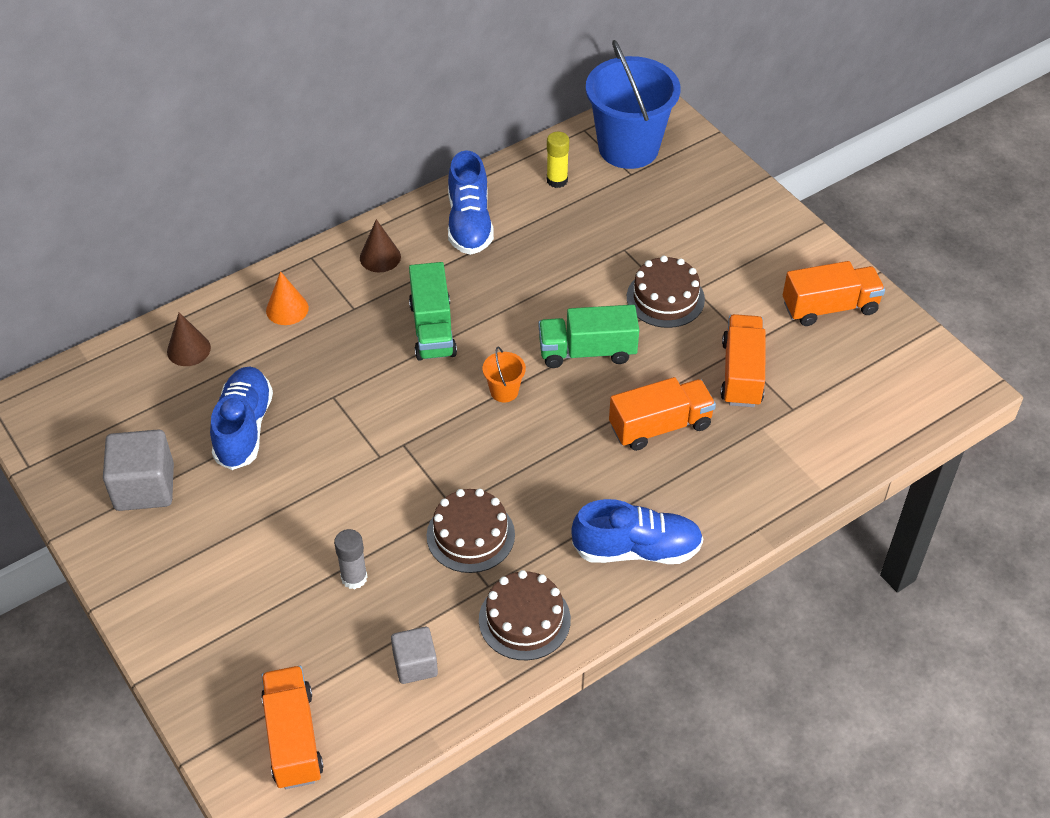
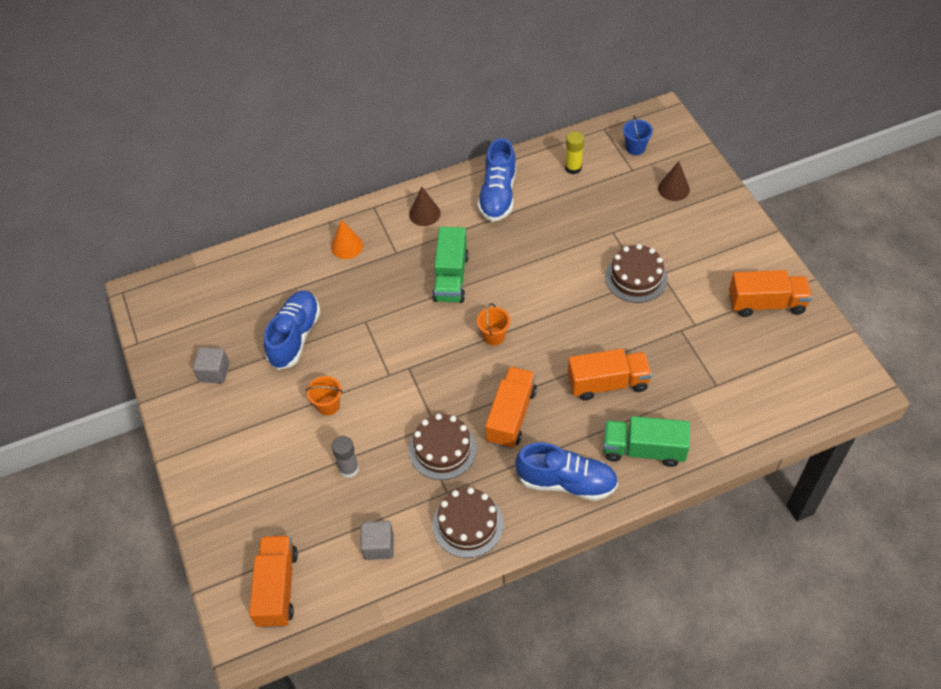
camera: 15 degrees right, 5 degrees up
grey cube [103,429,174,511] -> grey cube [193,347,229,383], size x0.62
brown cone [167,312,211,366] -> brown cone moved to [658,161,690,201]
green truck [539,305,639,368] -> green truck moved to [603,416,690,467]
blue bucket [586,40,680,169] -> blue bucket [623,115,653,155], size x0.41
orange truck [721,314,766,407] -> orange truck moved to [485,366,537,449]
none -> orange bucket [306,376,342,416]

